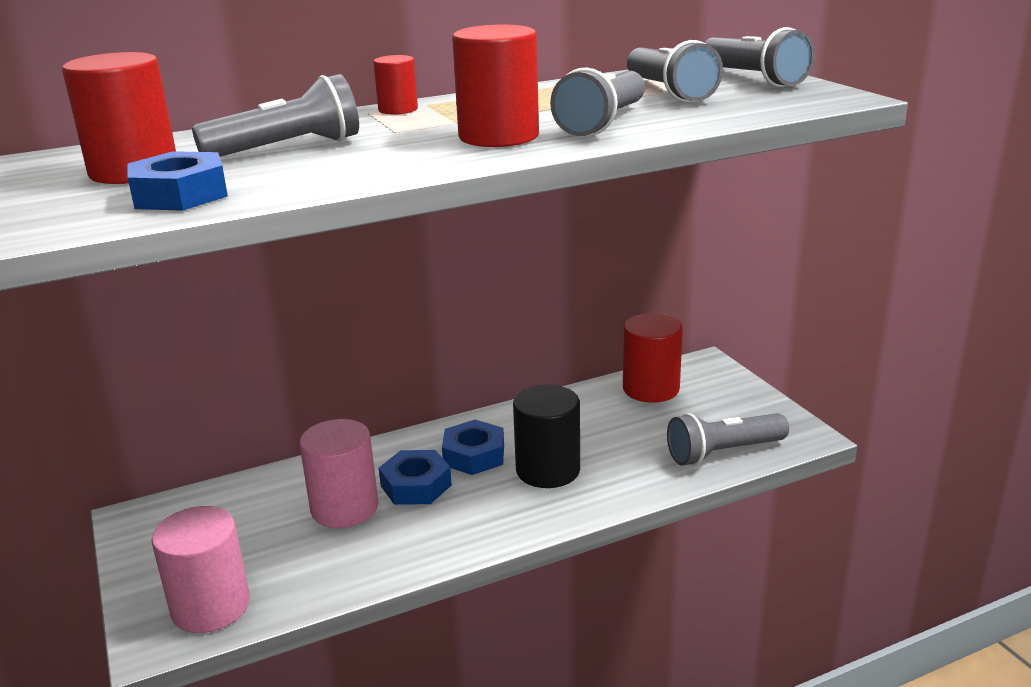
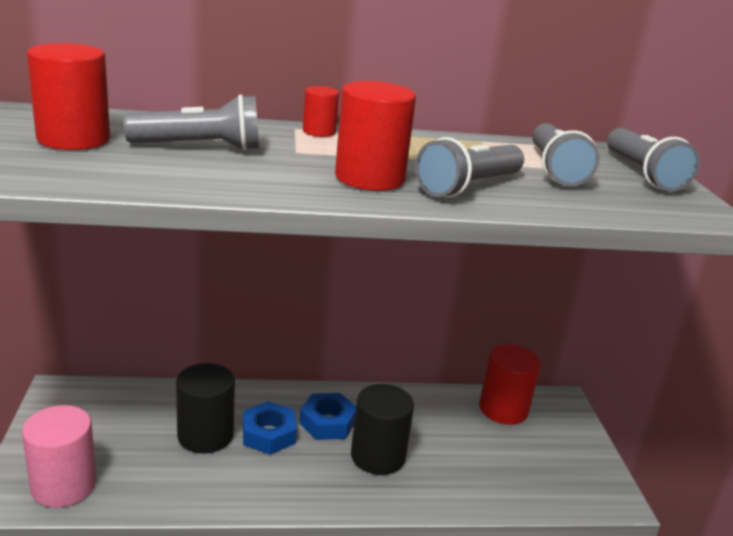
camera: 15 degrees right, 0 degrees up
blue nut [127,151,228,211] -> none
pink cylinder [300,419,378,528] -> black cylinder [176,363,235,453]
grey flashlight [667,413,789,466] -> none

